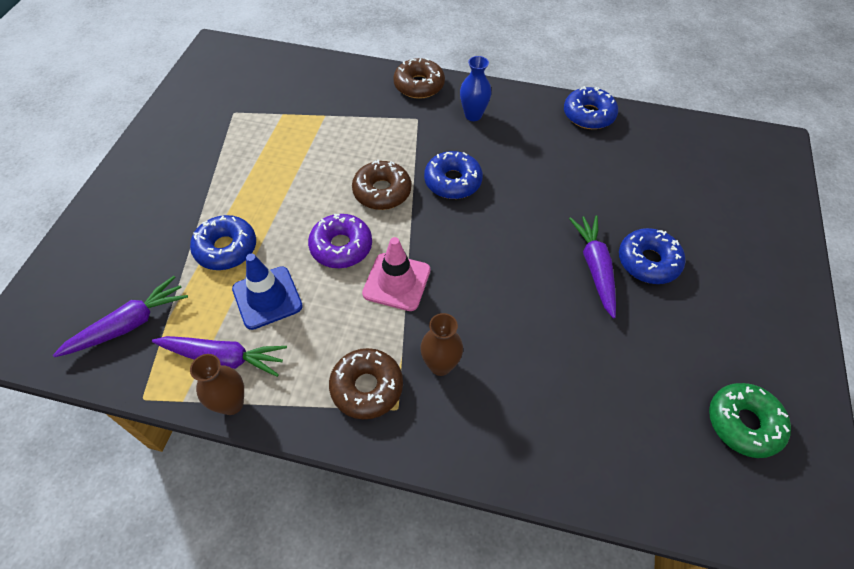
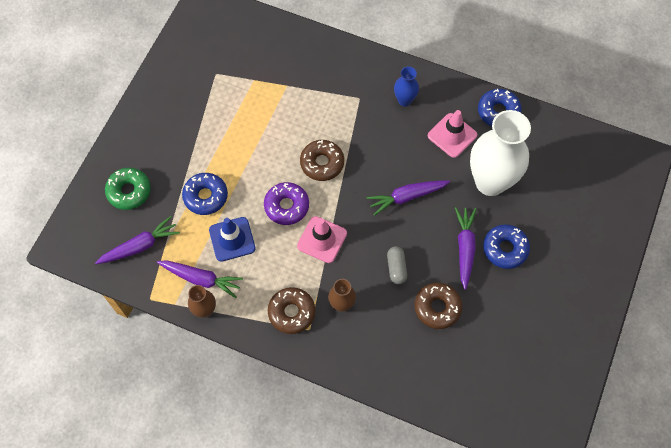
camera: 10 degrees right, 10 degrees up
brown donut [393,58,445,99] -> brown donut moved to [415,283,462,329]
blue donut [424,151,483,199] -> none
green donut [709,383,791,458] -> green donut moved to [105,168,151,210]
none -> purple carrot [367,180,450,216]
none -> grey capsule [387,246,407,284]
none -> pink traffic cone [428,110,477,158]
none -> white vase [470,110,531,196]

